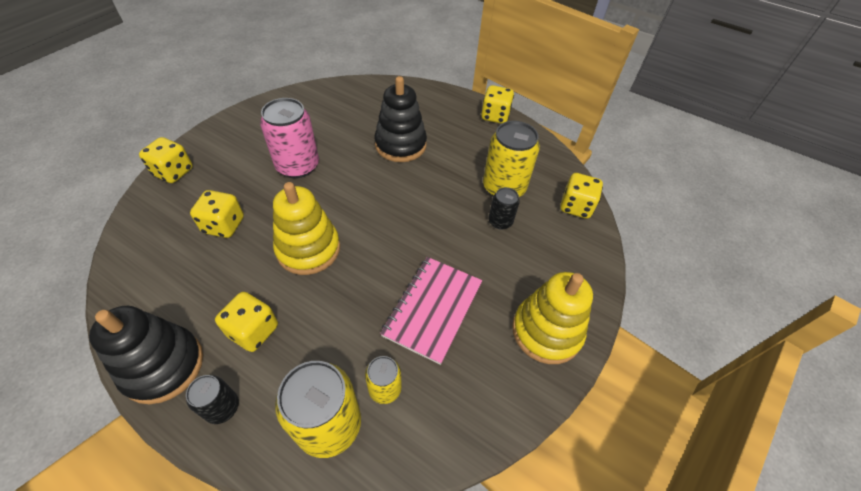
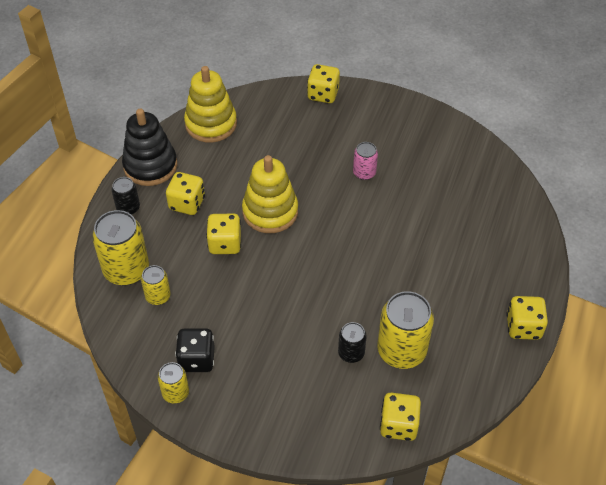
camera: 80 degrees right, 0 degrees up
yellow dice [190,190,244,238] -> yellow dice moved to [206,214,241,254]
pink can [260,98,319,178] -> pink can [353,142,378,180], size x0.53
black stacking toy [374,76,427,162] -> none
pink notebook [380,257,482,365] -> none
yellow stacking toy [512,272,593,364] -> yellow stacking toy moved to [184,66,237,142]
none -> yellow can [158,362,189,403]
none -> black dice [175,328,215,372]

